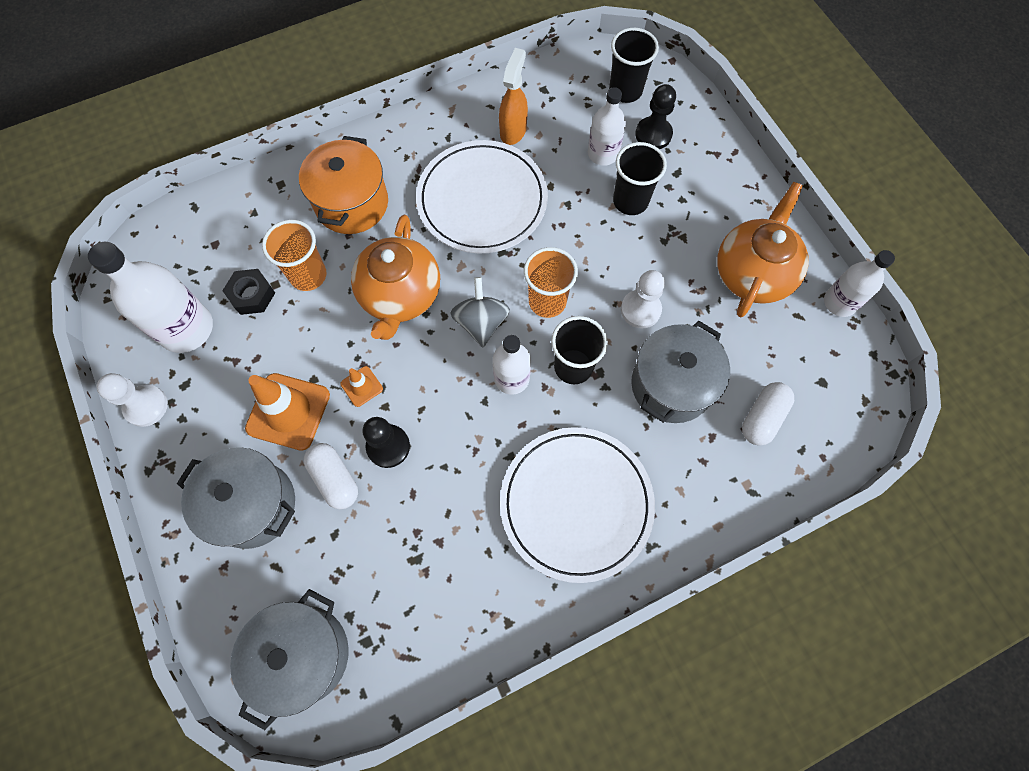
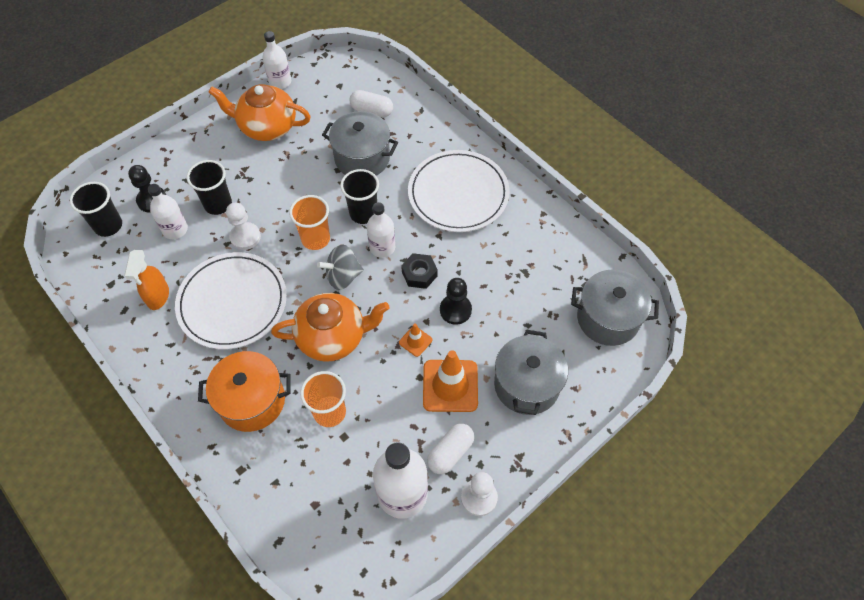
camera: 105 degrees left, 10 degrees down
black nut [222,269,275,315] -> black nut moved to [401,253,438,289]
white capsule [304,443,358,509] -> white capsule moved to [427,423,474,474]
orange spray bottle [499,48,528,145] -> orange spray bottle turned 90 degrees counterclockwise [124,250,169,310]
white pawn [621,270,665,328] -> white pawn moved to [226,203,261,250]

